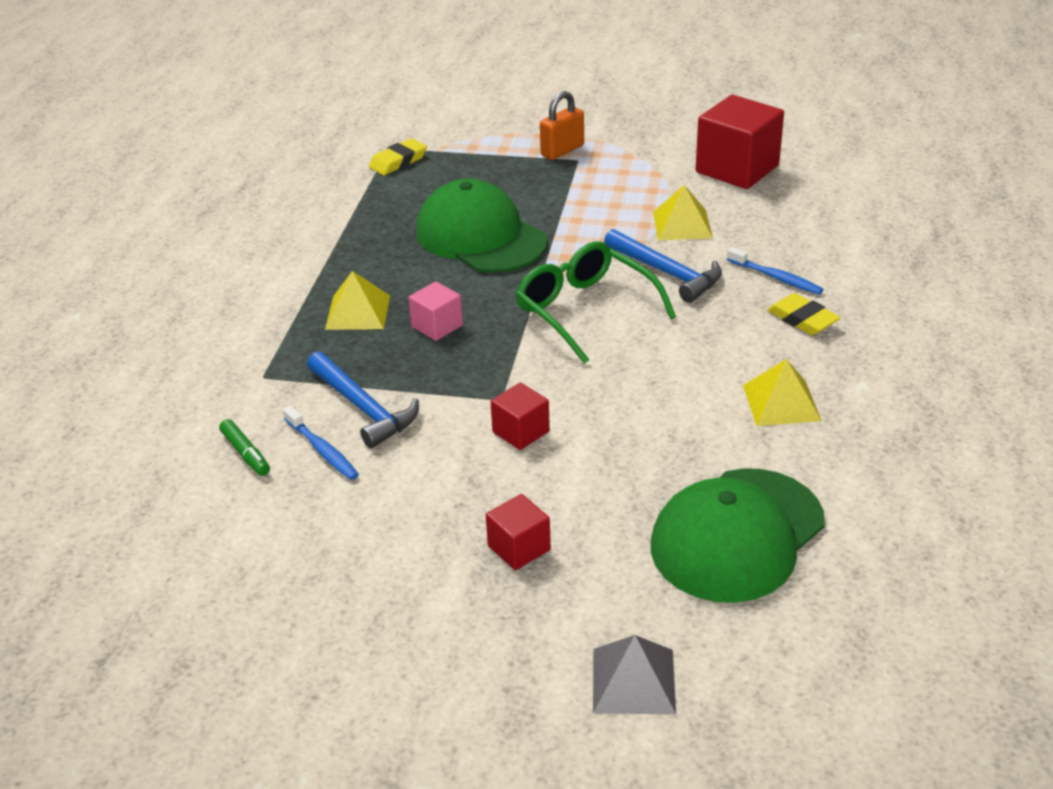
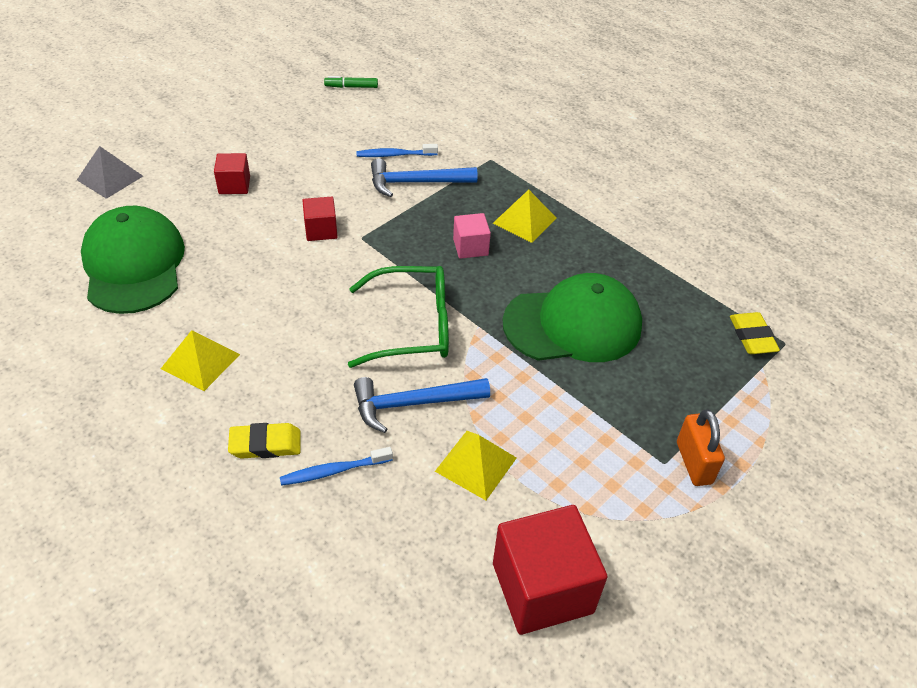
camera: 120 degrees right, 10 degrees up
green marker [219,419,270,476] -> green marker moved to [324,76,378,88]

